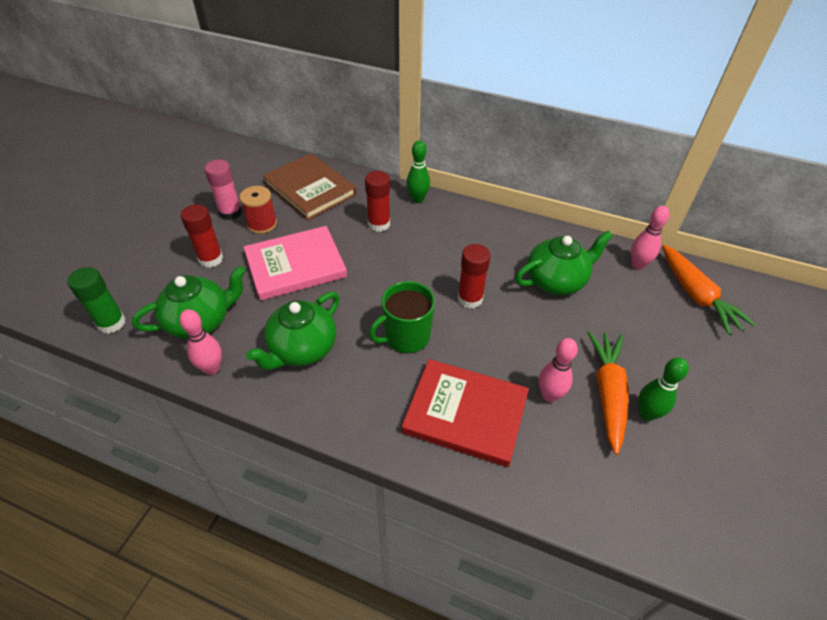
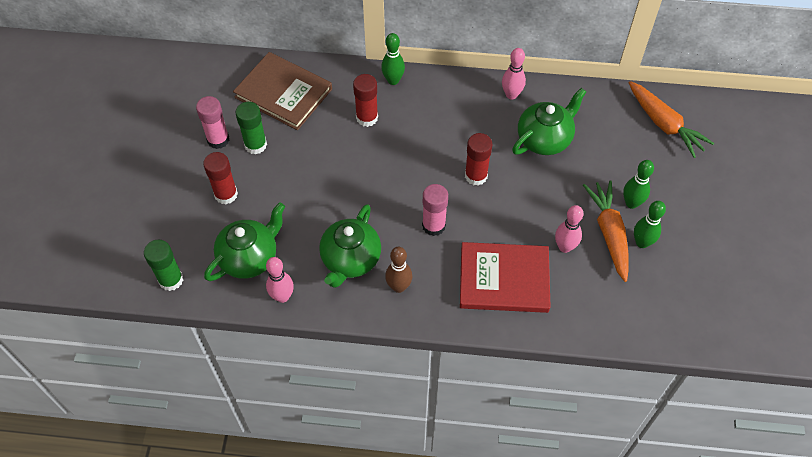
camera: 15 degrees left, 10 degrees up
red spool [239,186,277,234] -> green glue stick [235,102,267,154]
pink book [244,226,347,301] -> none
green mug [369,281,435,353] -> pink glue stick [422,184,448,236]
pink bowling pin [631,206,670,270] -> pink bowling pin moved to [502,48,526,100]
none -> brown bowling pin [385,247,412,293]
none -> green bowling pin [623,160,654,209]

